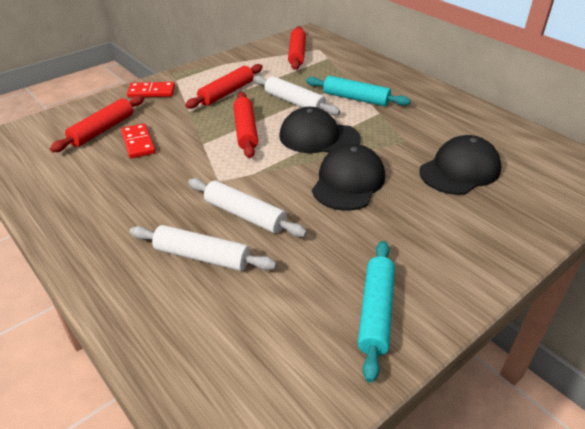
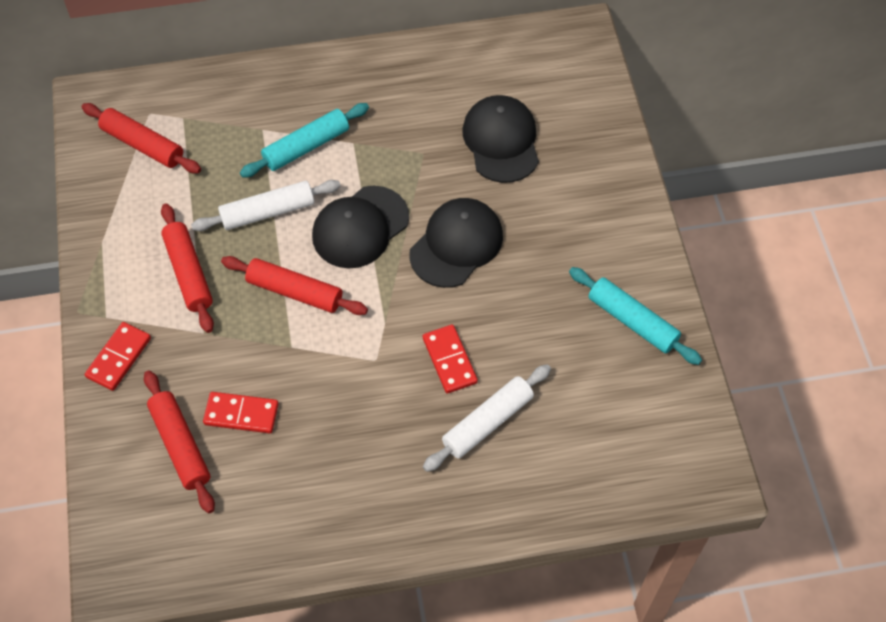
camera: 60 degrees left, 20 degrees up
white rolling pin [188,178,307,237] -> red domino [423,324,478,393]
black cap [312,144,385,211] -> black cap turned 75 degrees clockwise [409,198,503,288]

